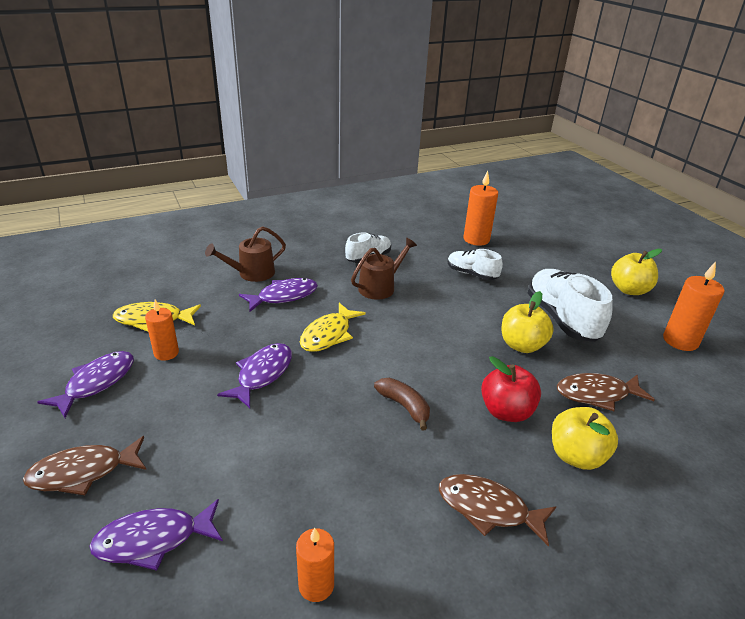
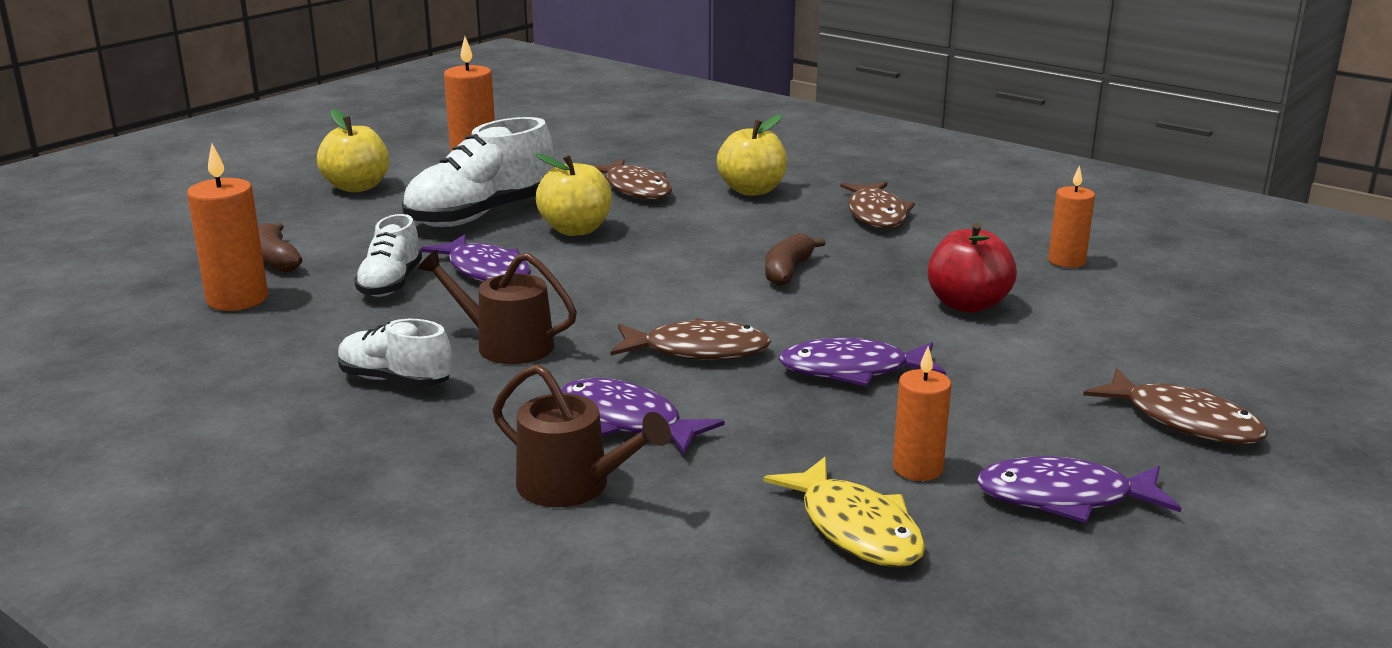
camera: 115 degrees left, 10 degrees down
purple fish [89,499,223,571] -> purple fish moved to [421,234,531,282]
yellow fish [300,303,366,352] -> brown fish [610,318,771,360]
red apple [481,356,541,422] -> red apple moved to [928,223,1017,313]
none -> brown banana [258,222,302,273]

